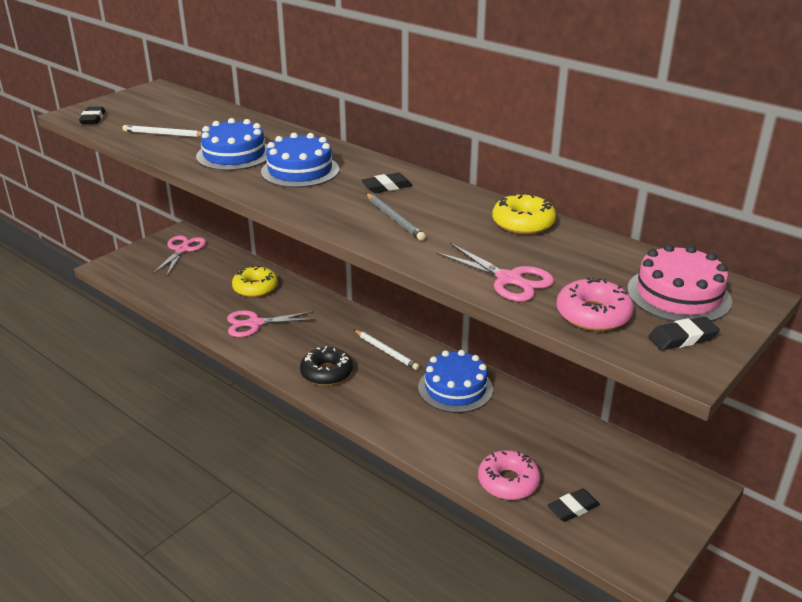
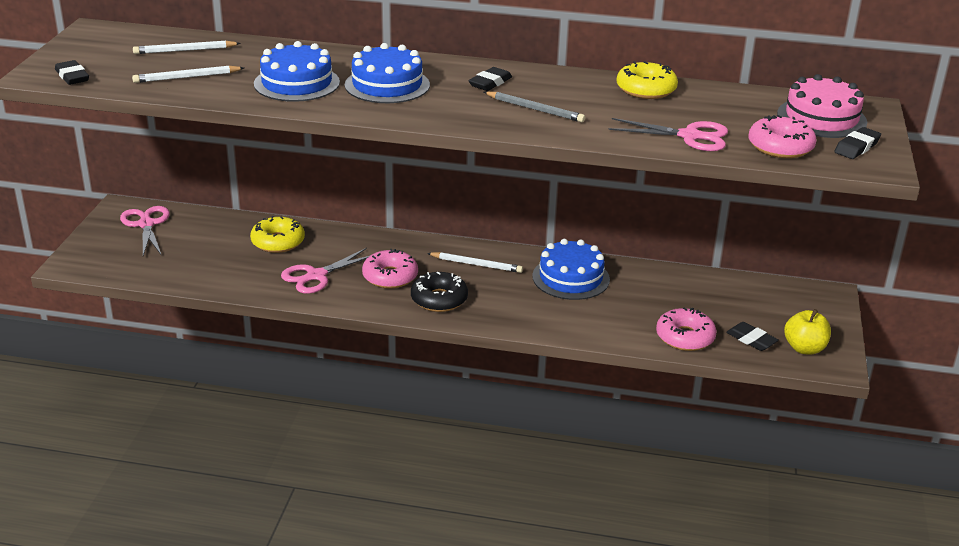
camera: 30 degrees left, 0 degrees up
black eraser [547,488,600,522] -> black eraser turned 75 degrees counterclockwise [726,322,778,351]
none -> white pencil [133,41,241,54]
none -> pink donut [362,249,418,289]
none -> yellow apple [784,309,831,354]

